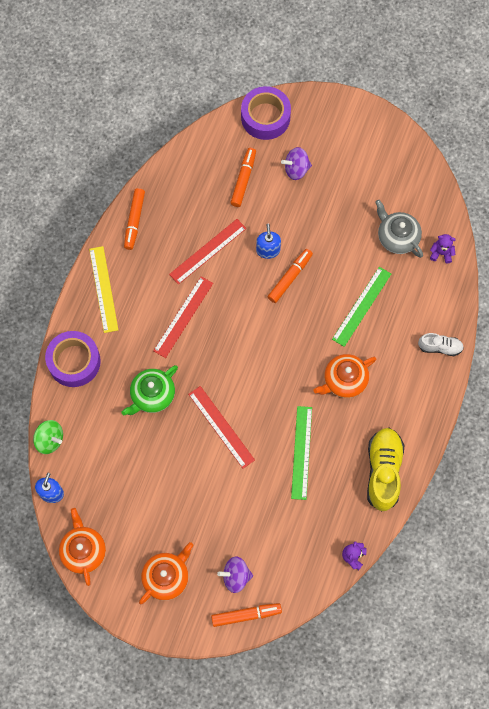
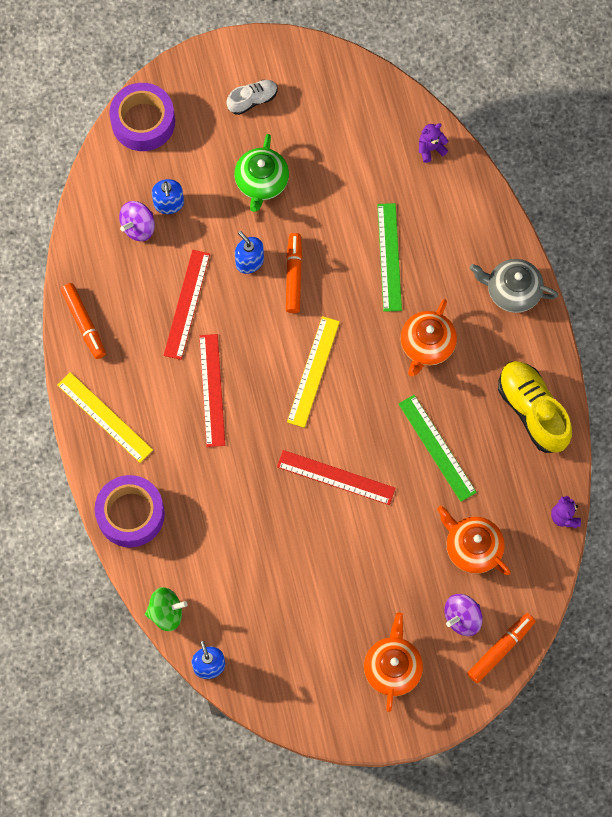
camera: 35 degrees left, 0 degrees up
orange teapot [59,508,106,586] -> orange teapot moved to [437,506,511,575]
green teapot [122,365,178,416] -> green teapot moved to [234,134,289,212]
orange marker [230,148,256,207] -> blue soap dispenser [152,179,184,214]
purple spinning top [281,147,312,180] -> purple spinning top moved to [119,201,155,241]
grey teapot [375,200,423,258] -> grey teapot moved to [470,259,558,313]
white shoe [418,333,464,356] -> white shoe moved to [226,80,278,115]
none -> yellow ruler [287,316,340,428]

